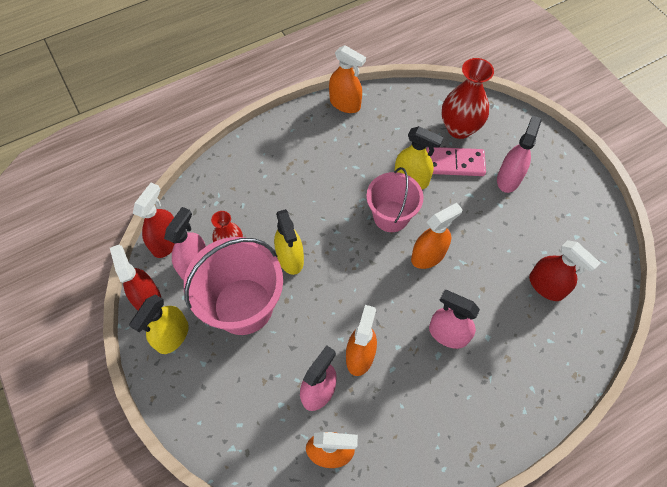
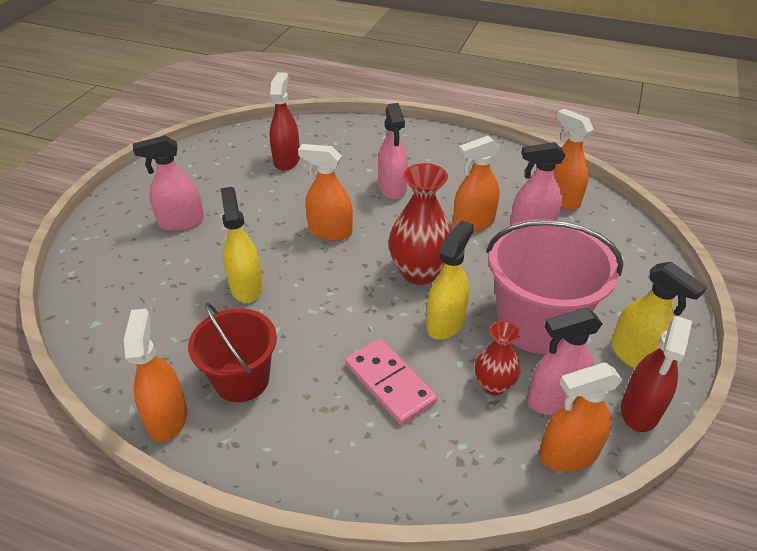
camera: 130 degrees left, 20 degrees down
yellow spray bottle [129,294,189,354] -> yellow spray bottle turned 60 degrees clockwise [611,262,707,369]
red spray bottle [133,183,175,258] -> orange spray bottle [539,363,622,472]
pink bucket [366,167,423,232] -> none
pink domino [426,147,486,176] -> pink domino moved to [345,339,438,425]
red vase [441,58,494,139] -> red vase moved to [388,163,452,285]
none -> red bucket [188,303,277,402]

